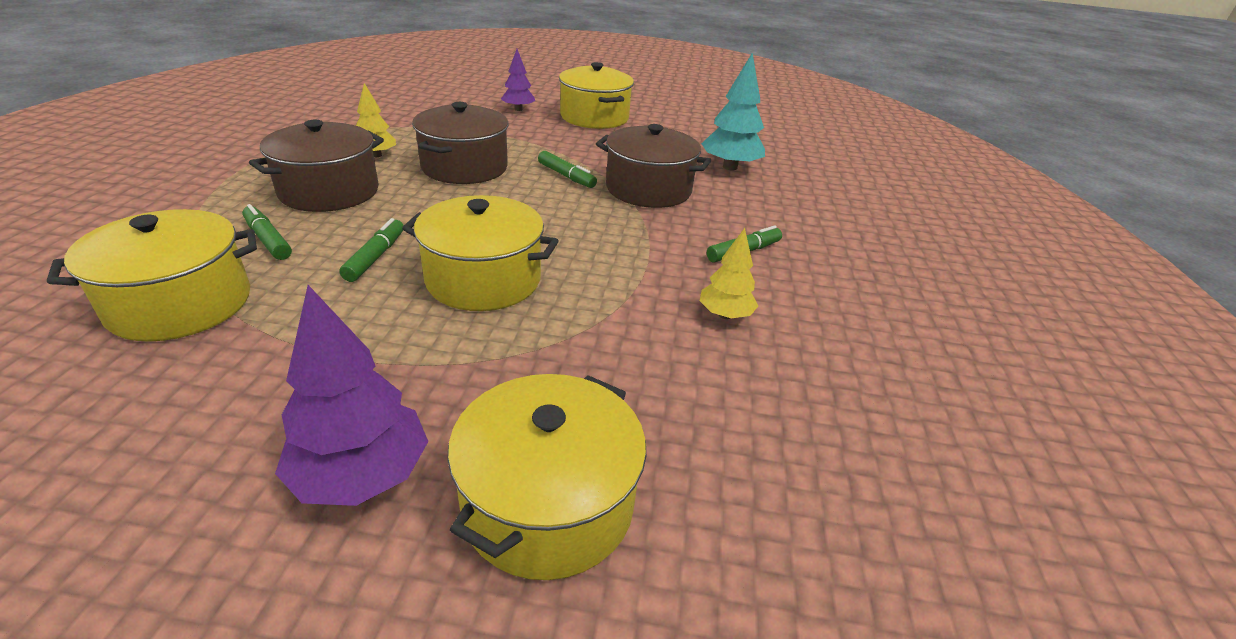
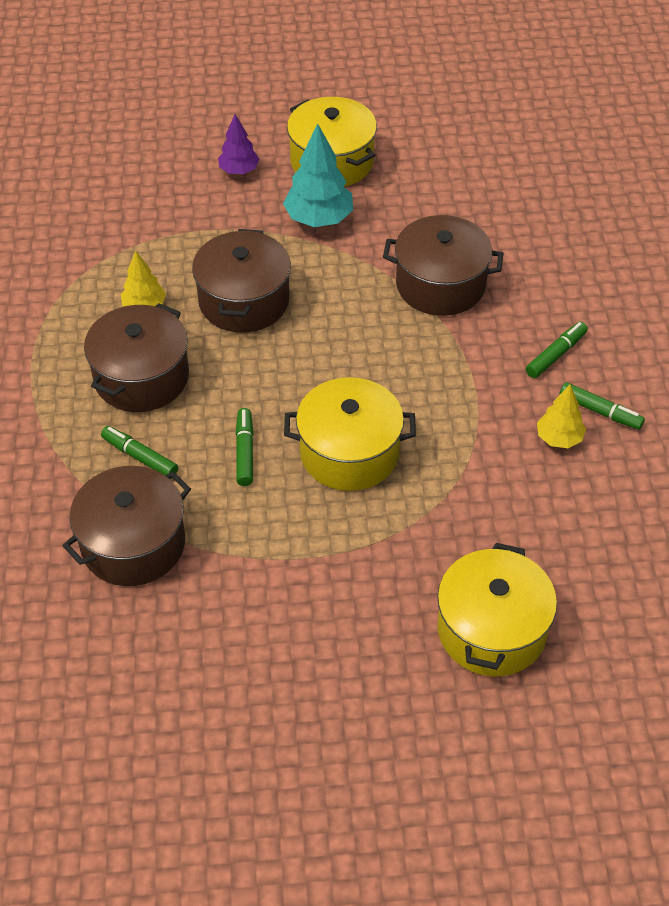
camera: 10 degrees left, 15 degrees up
yellow pot [47,209,257,342] -> brown pot [63,466,191,586]
purple tree [275,285,428,506] -> none
green marker [538,151,597,188] -> green marker moved to [559,382,645,430]
turquoise tree [701,53,765,170] -> turquoise tree moved to [283,124,353,227]

